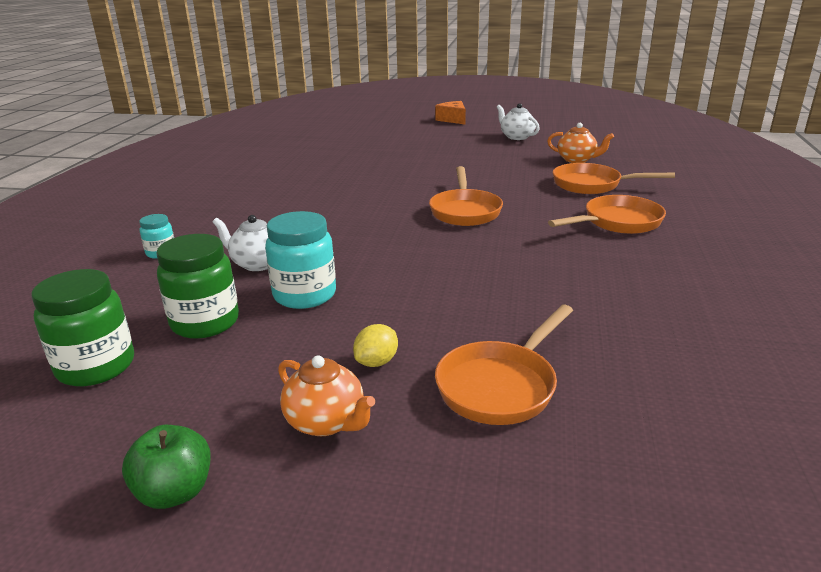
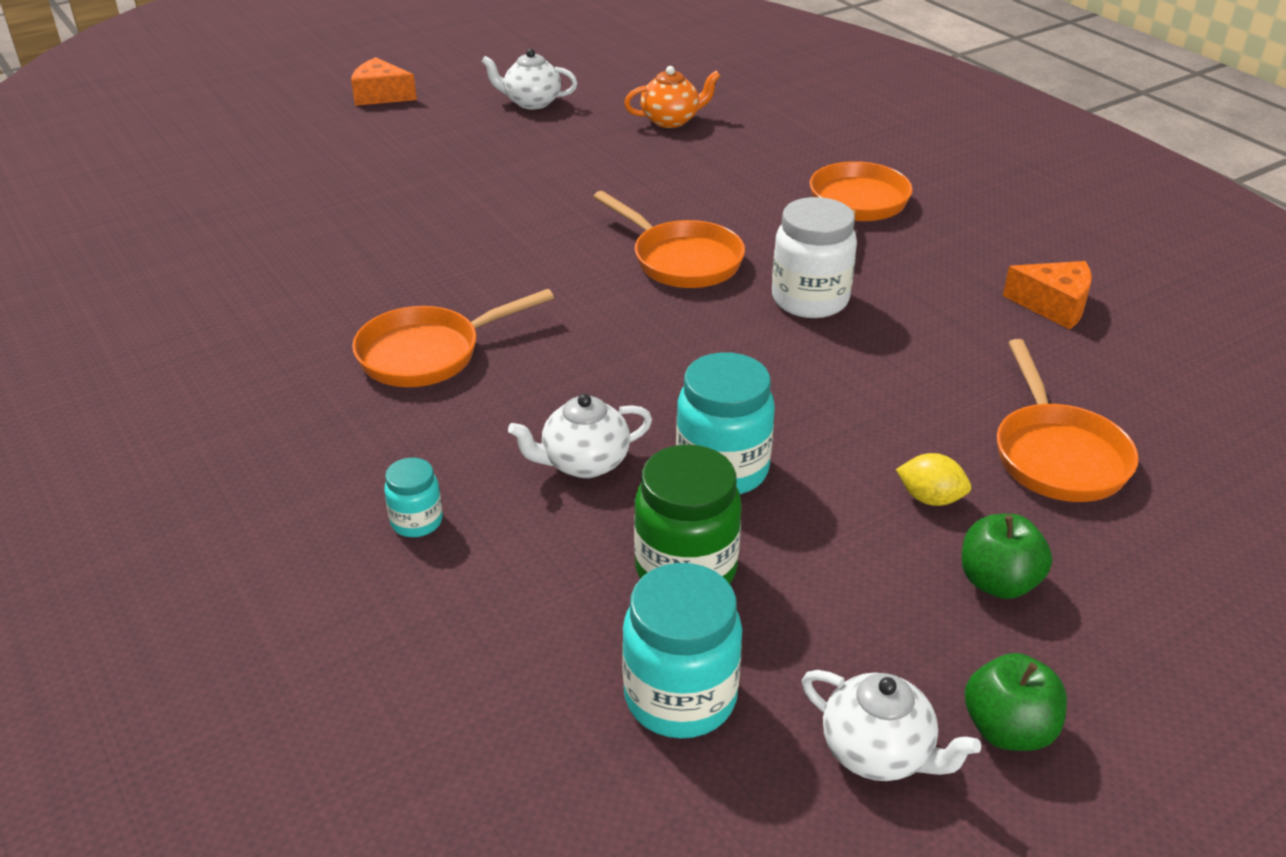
camera: 45 degrees left, 10 degrees up
green jar [31,269,134,386] -> turquoise jar [622,563,742,738]
orange teapot [278,355,375,436] -> green apple [961,514,1052,599]
yellow lemon [353,324,398,367] -> yellow lemon turned 60 degrees counterclockwise [896,453,971,506]
orange pan [553,163,675,194] -> orange pan moved to [352,289,554,387]
none -> white jar [772,197,857,318]
none -> white teapot [802,670,981,781]
none -> orange cheese [1003,261,1092,329]

